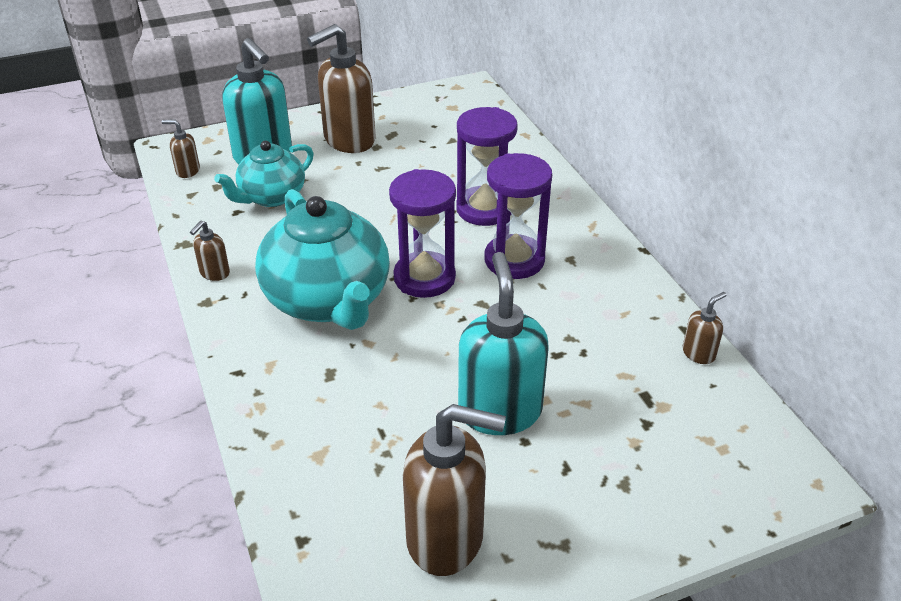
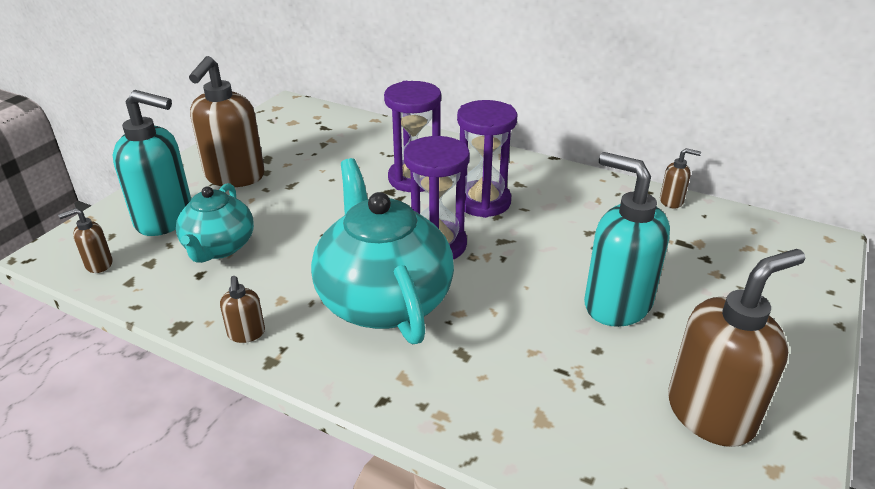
camera: 40 degrees left, 5 degrees down
turquoise teapot [255,189,390,330] -> turquoise teapot turned 135 degrees counterclockwise [311,158,454,344]
brown soap dispenser [683,292,727,364] -> brown soap dispenser turned 90 degrees clockwise [660,148,701,208]

